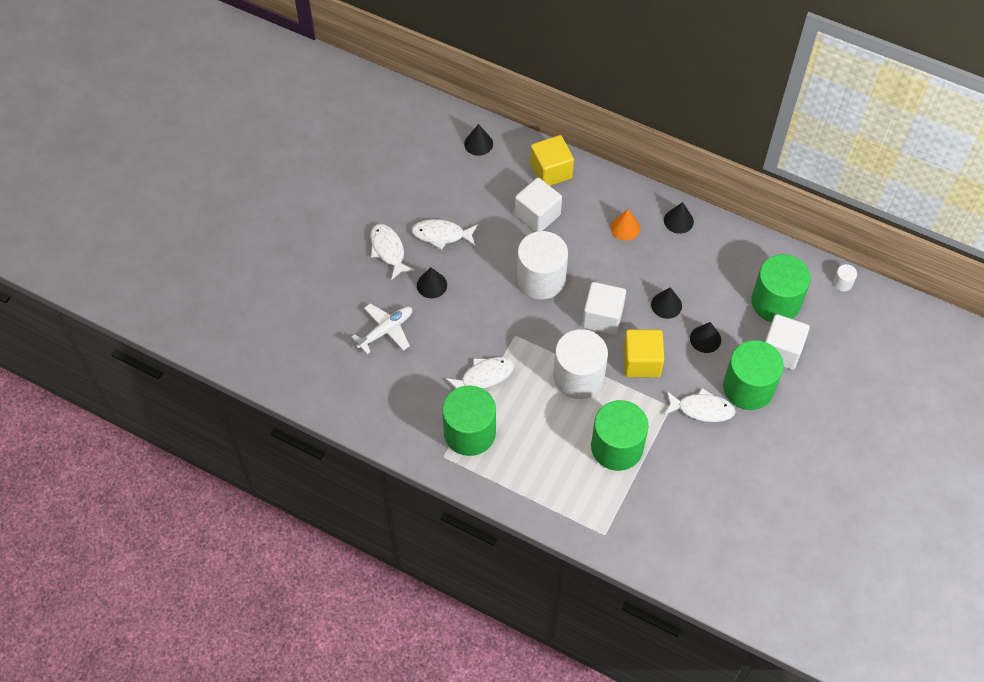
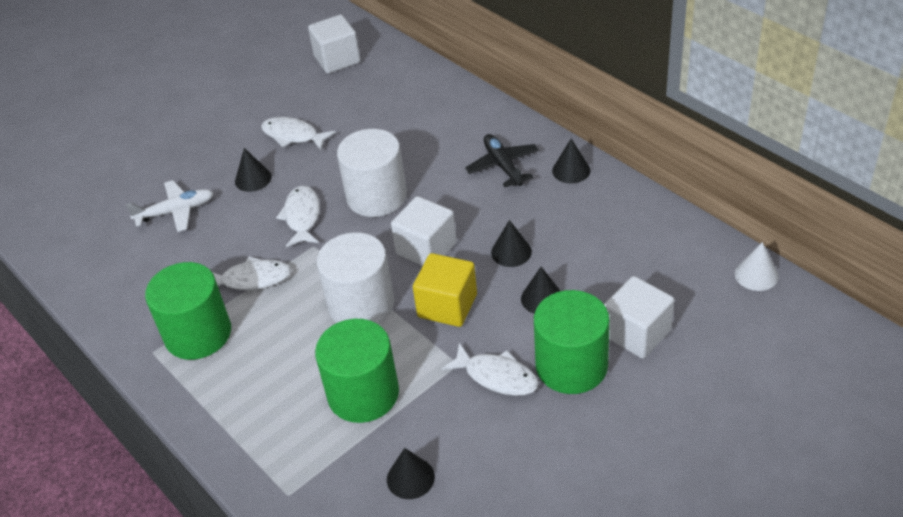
camera: 25 degrees right, 15 degrees down
white fish [370,224,415,280] -> white fish moved to [276,185,320,247]
black cone [464,124,493,156] -> black cone moved to [387,448,435,499]
white cube [515,178,562,232] -> white cube moved to [308,15,361,74]
yellow cube [530,135,574,186] -> none
orange cone [610,209,640,241] -> black plane [465,134,539,187]
green cylinder [751,254,811,322] -> none
white cylinder [833,264,857,292] -> white cone [735,242,779,291]

